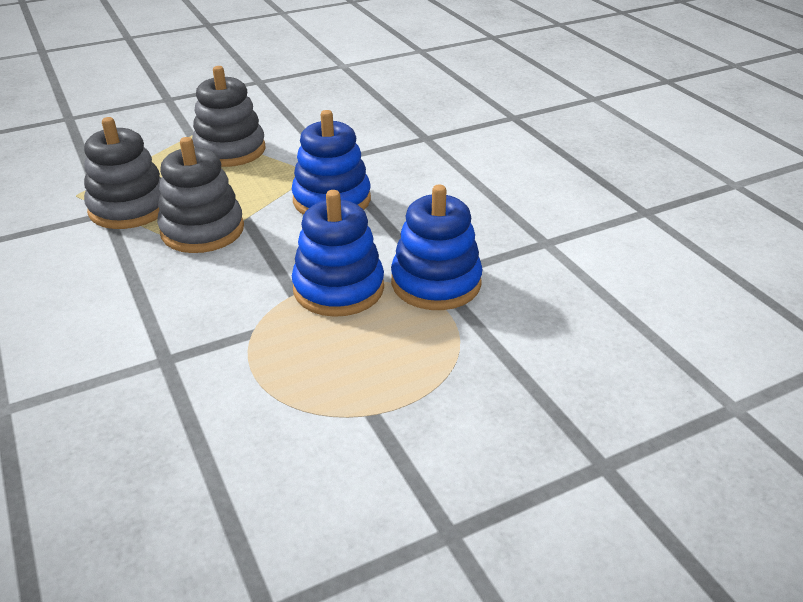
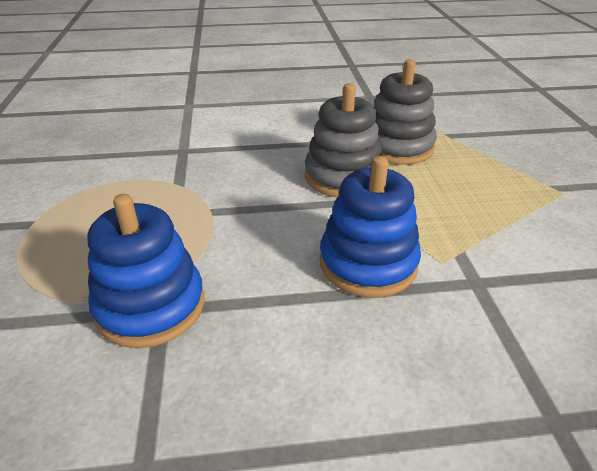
camera: 110 degrees right, 0 degrees up
grey stacking toy [192,66,266,167] -> none
blue stacking toy [292,190,384,317] -> none

